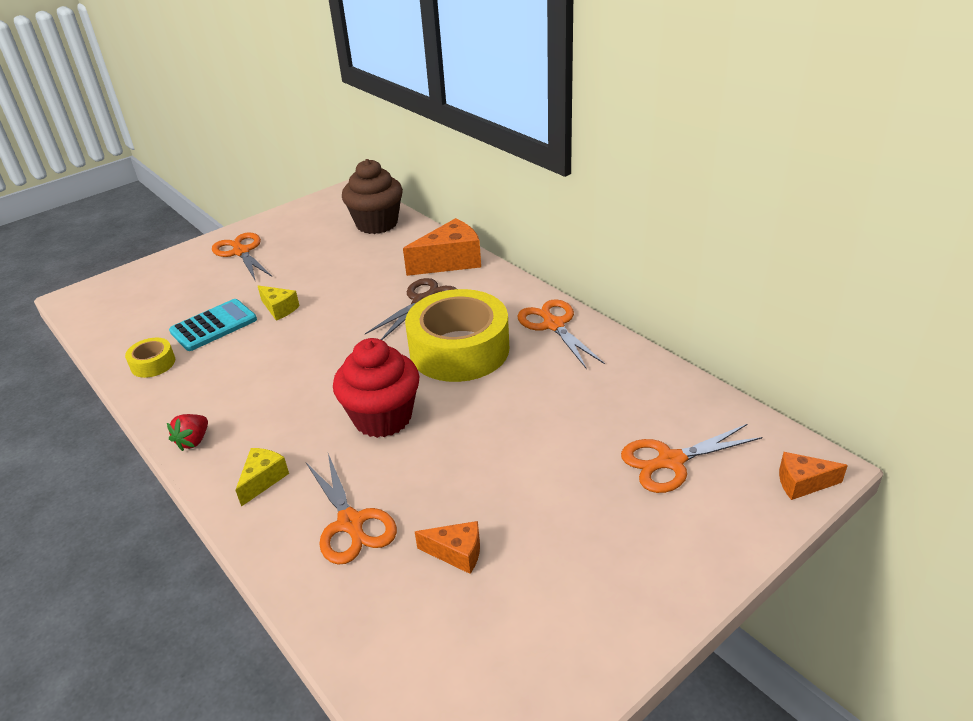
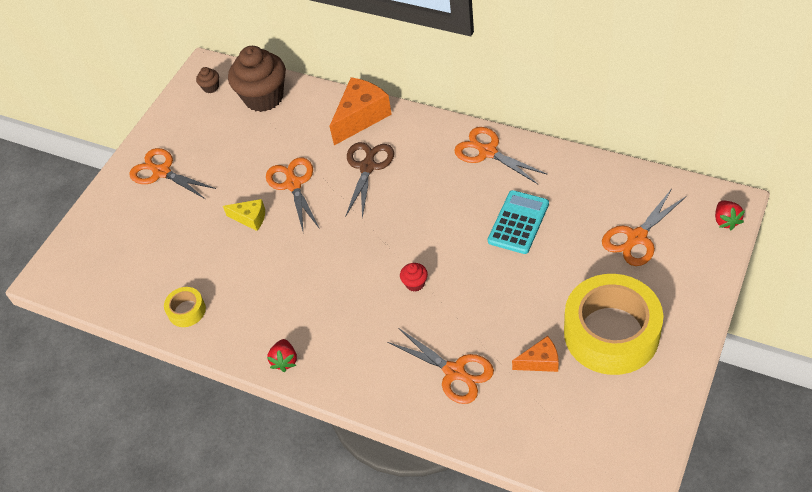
camera: 20 degrees left, 15 degrees up
turquoise calculator [169,299,257,351] -> turquoise calculator moved to [488,190,549,254]
yellow cheese [235,448,289,507] -> none
red cupcake [333,338,420,438] -> red cupcake [400,263,428,292], size x0.41
yellow tape [405,289,509,382] -> yellow tape moved to [564,274,663,375]
orange cheese [779,452,848,500] -> red strawberry [715,201,745,230]
none -> brown cupcake [196,67,219,93]
none -> orange scissors [266,157,320,231]

